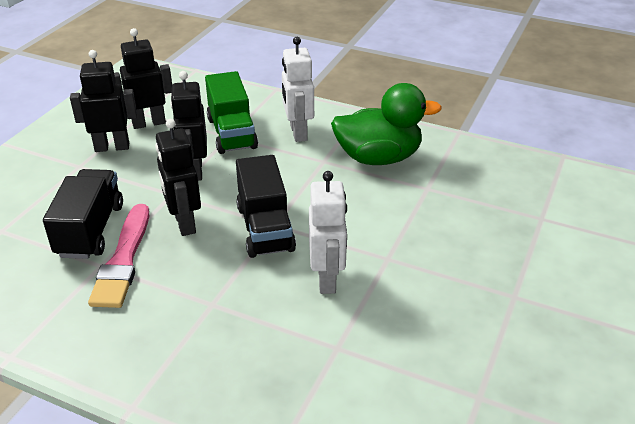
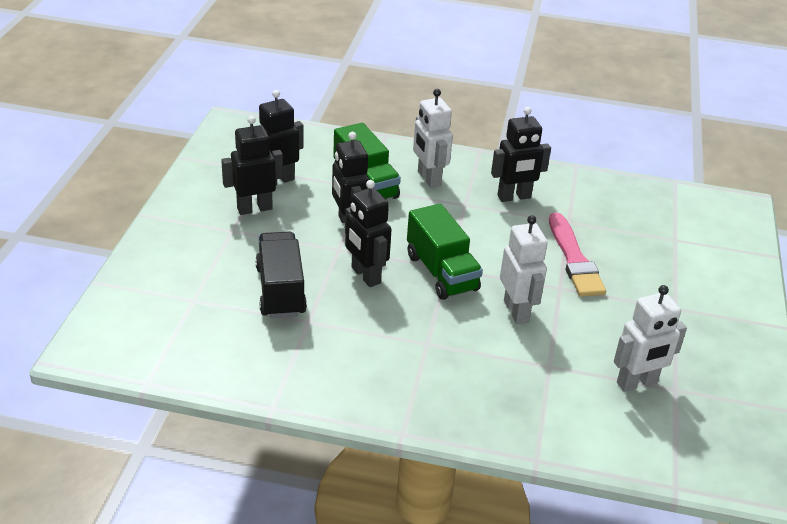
camera: 15 degrees left, 0 degrees up
pink brush [88,204,149,308] -> pink brush moved to [549,213,606,297]
black truck [236,155,296,258] -> green truck [407,204,483,300]
green duck [331,83,442,165] -> black robot [491,107,551,202]
none -> white robot [614,285,687,392]

